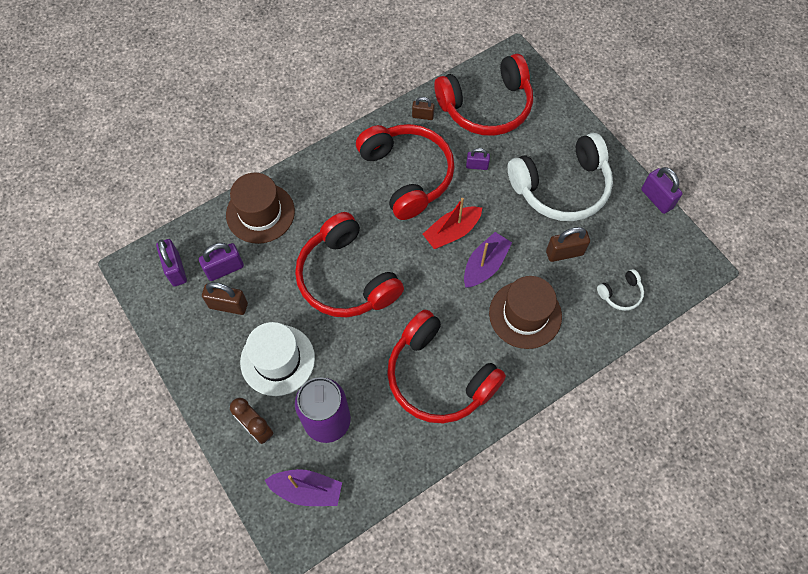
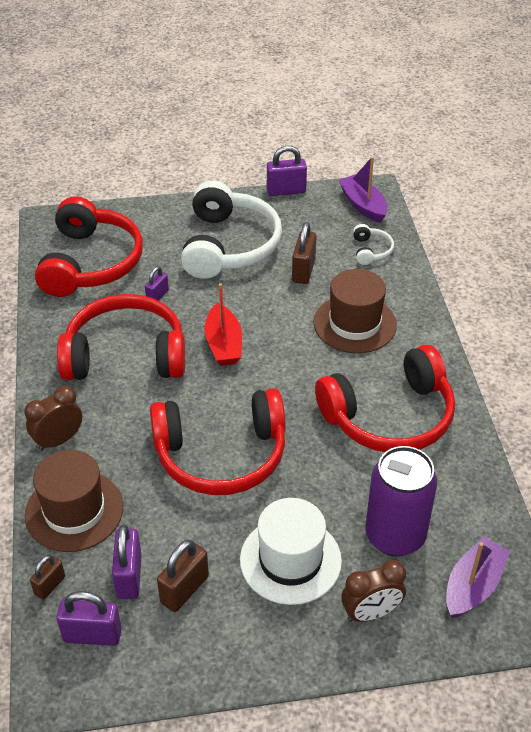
camera: 65 degrees left, 20 degrees down
brown padlock [412,97,435,120] -> brown padlock moved to [30,555,65,600]
purple boat [464,232,512,288] -> purple boat moved to [338,156,387,223]
none -> brown clock [24,385,82,451]

